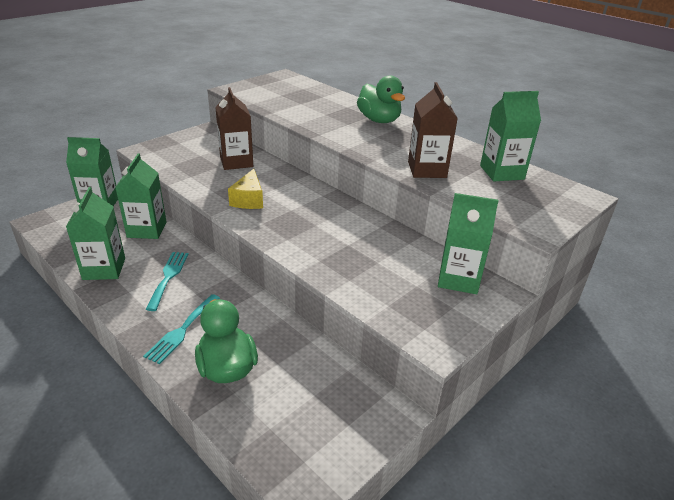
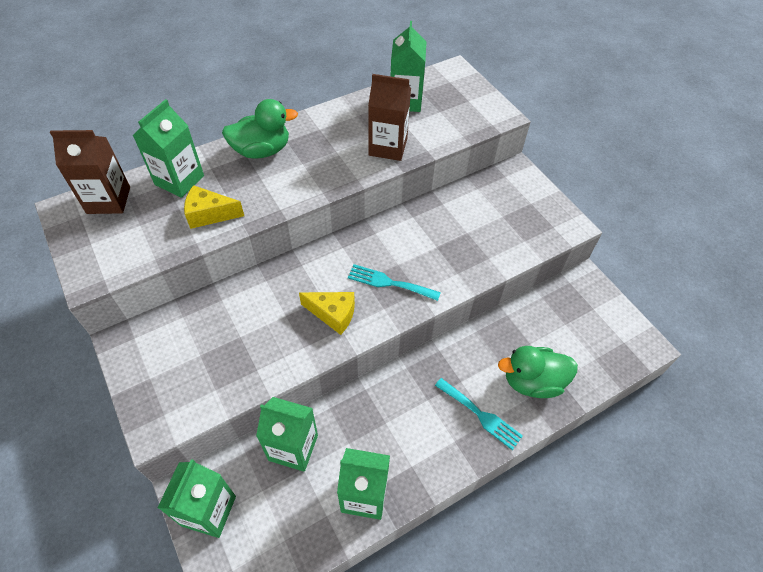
camera: 75 degrees left, 20 degrees up
turquoise fork [145,252,189,311] -> turquoise fork moved to [348,264,441,301]
brown carton [215,87,253,170] -> brown carton moved to [50,130,130,214]
green carton [438,193,499,294] -> green carton moved to [133,99,204,198]
none -> yellow cheese [184,185,244,229]

